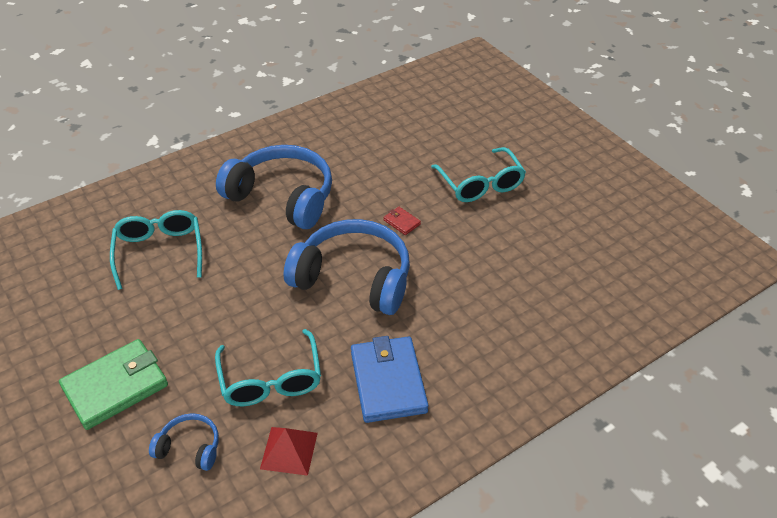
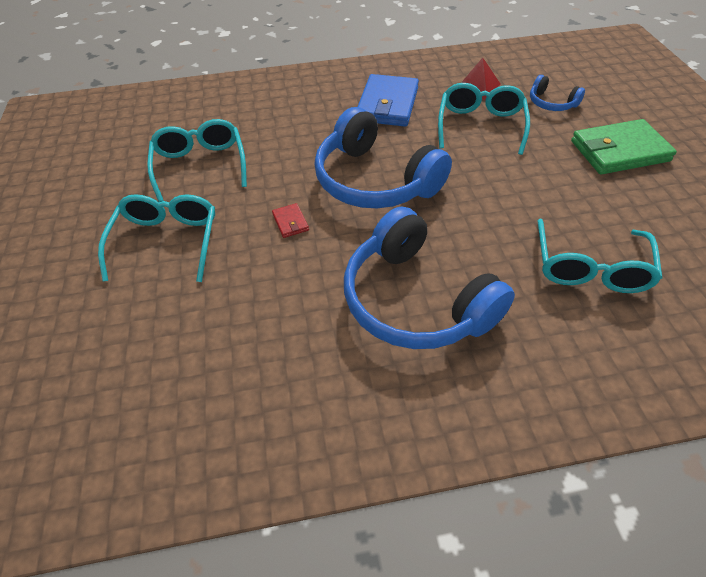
camera: 155 degrees left, 5 degrees up
none -> turquoise glasses [147,119,247,202]

